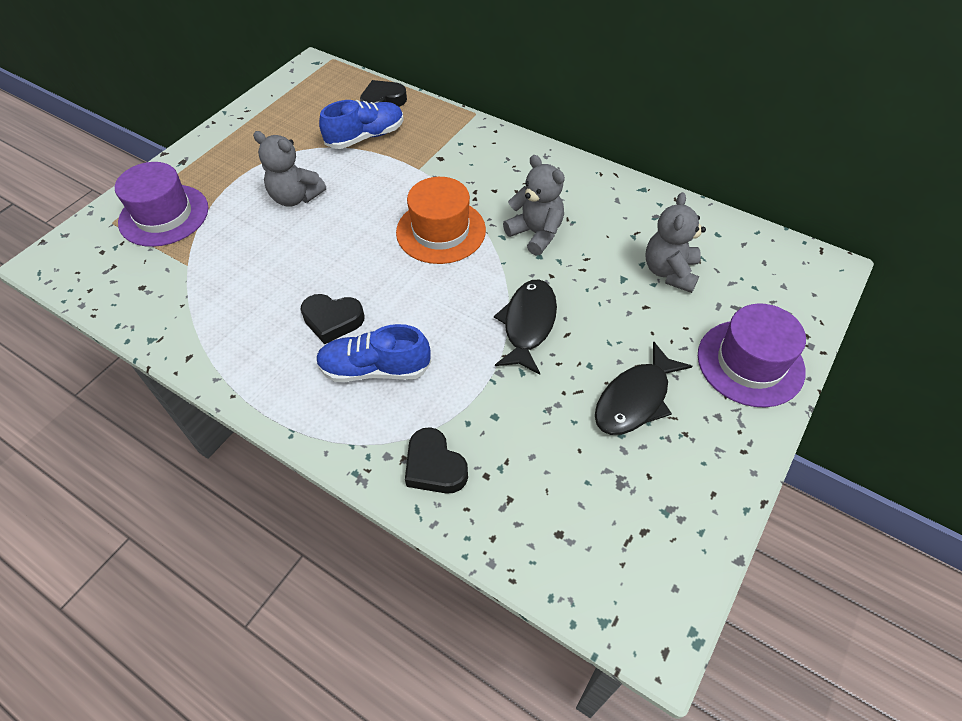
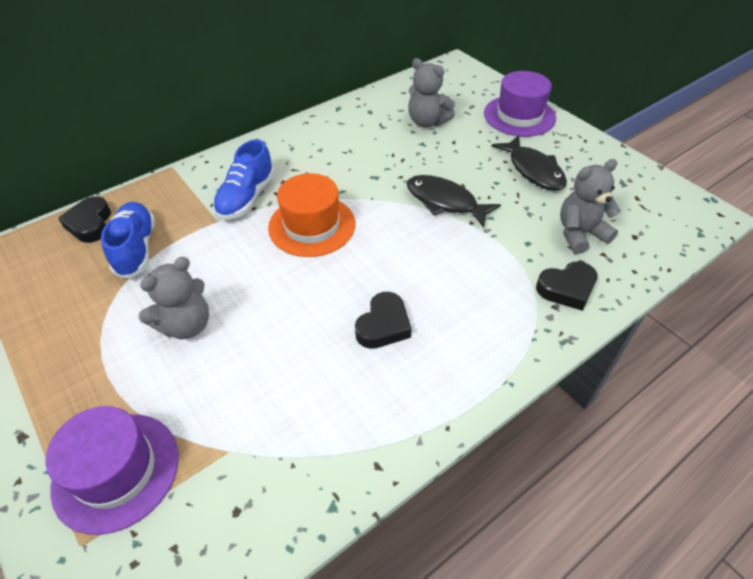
camera: 70 degrees left, 5 degrees down
blue shoe [316,324,431,382] -> blue shoe moved to [213,139,275,220]
grey teddy bear [503,155,565,256] -> grey teddy bear moved to [560,159,621,254]

